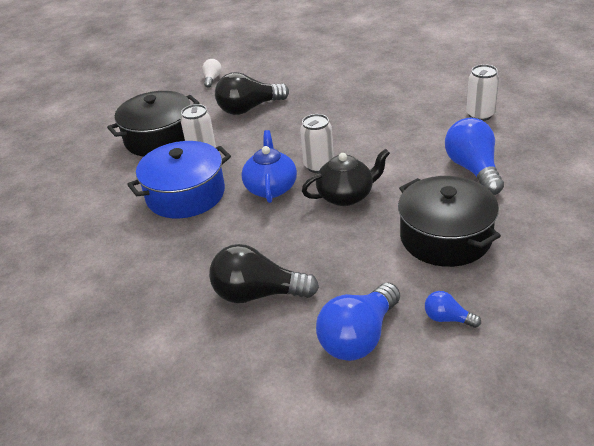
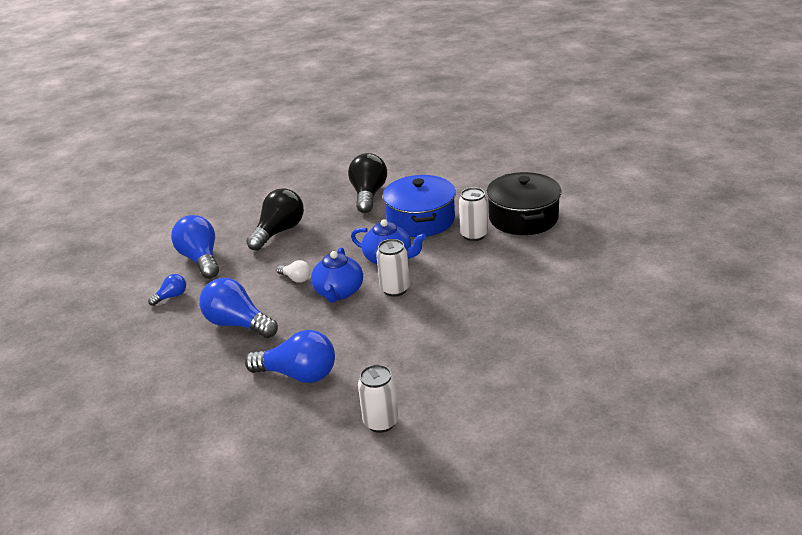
camera: 115 degrees right, 5 degrees down
white light bulb [202,59,222,88] -> white light bulb moved to [277,260,311,283]
black light bulb [215,72,289,115] -> black light bulb moved to [348,153,387,213]
black teapot [302,149,390,206] -> blue teapot [311,247,363,303]
black pot [398,176,501,267] -> blue light bulb [199,278,278,338]

